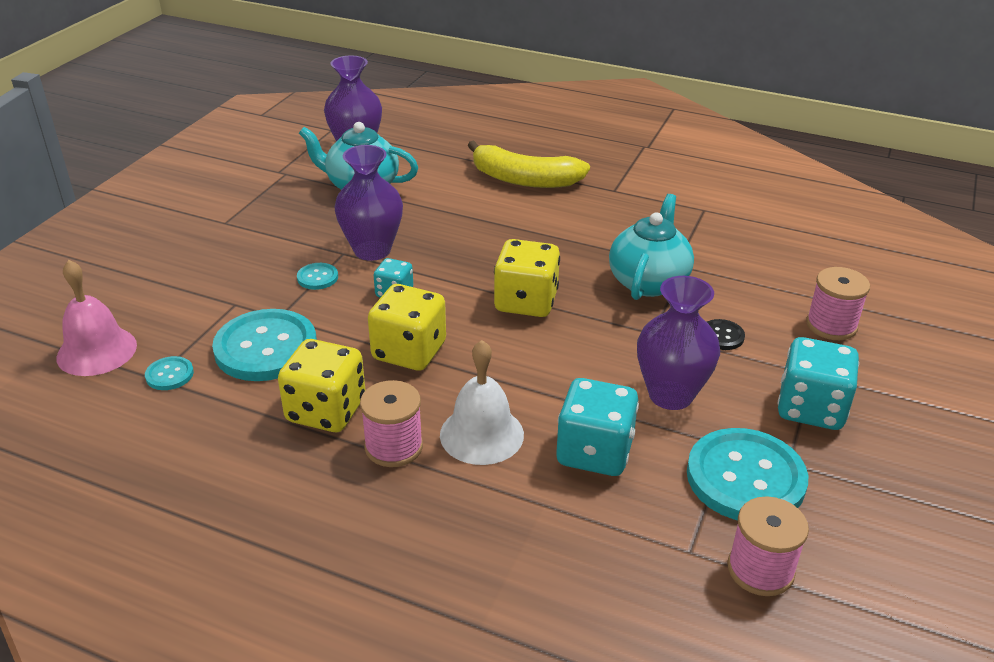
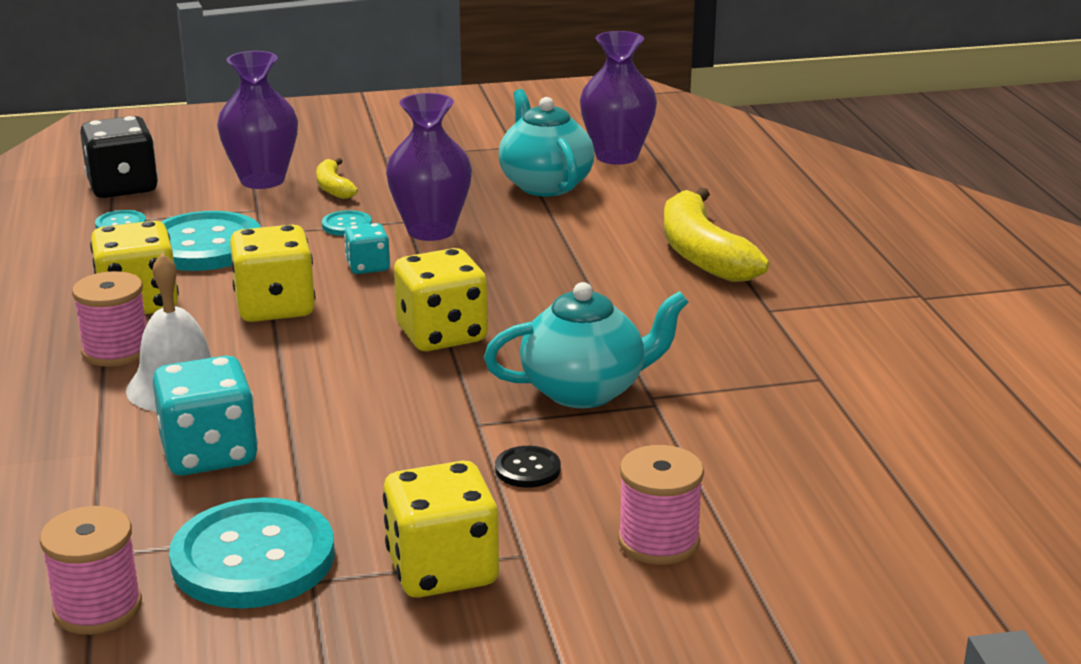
camera: 55 degrees right, 10 degrees down
pink bell [57,260,137,376] -> black dice [80,116,158,198]
purple vase [637,276,720,410] -> purple vase moved to [217,51,298,189]
turquoise dice [778,337,859,430] -> yellow dice [383,461,499,598]
none -> yellow banana [316,158,358,199]

